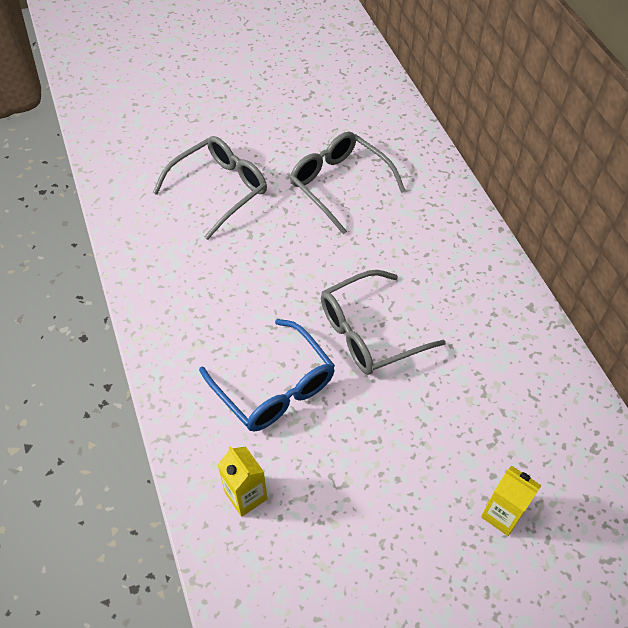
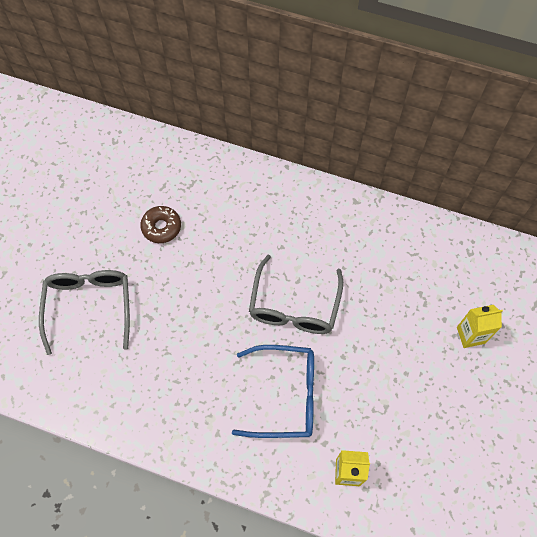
camera: 50 degrees left, 10 degrees up
grey glasses [290,132,406,235] -> brown donut [140,206,181,243]

